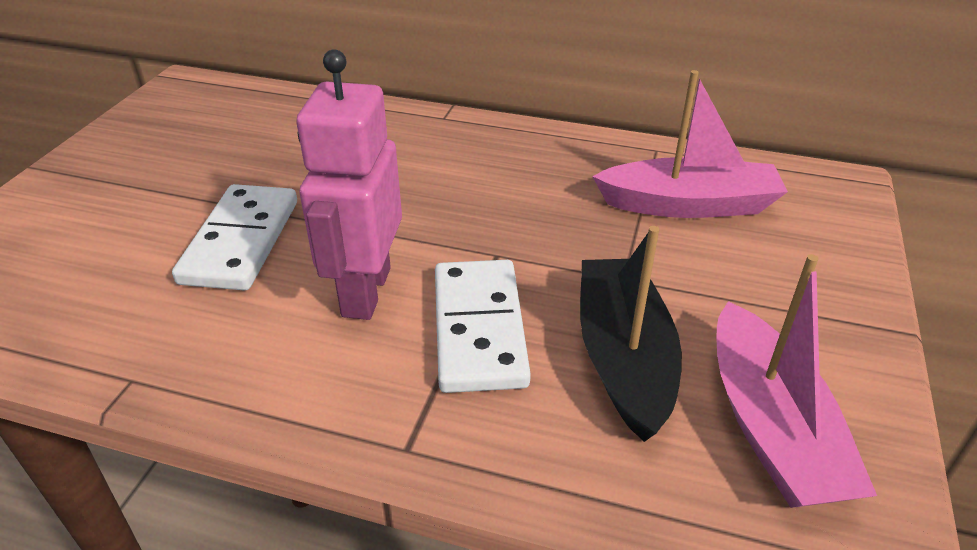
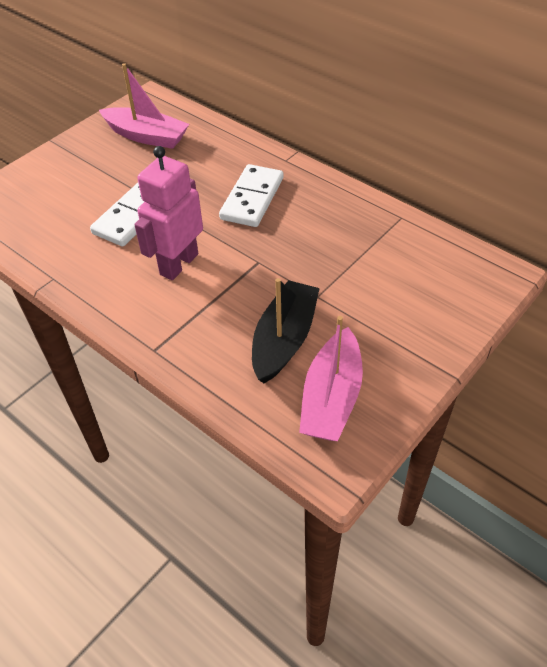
camera: 25 degrees right, 10 degrees up
white domino [435,260,531,393] -> white domino moved to [219,164,283,227]
pink boat [592,70,788,218] -> pink boat moved to [99,63,189,149]

